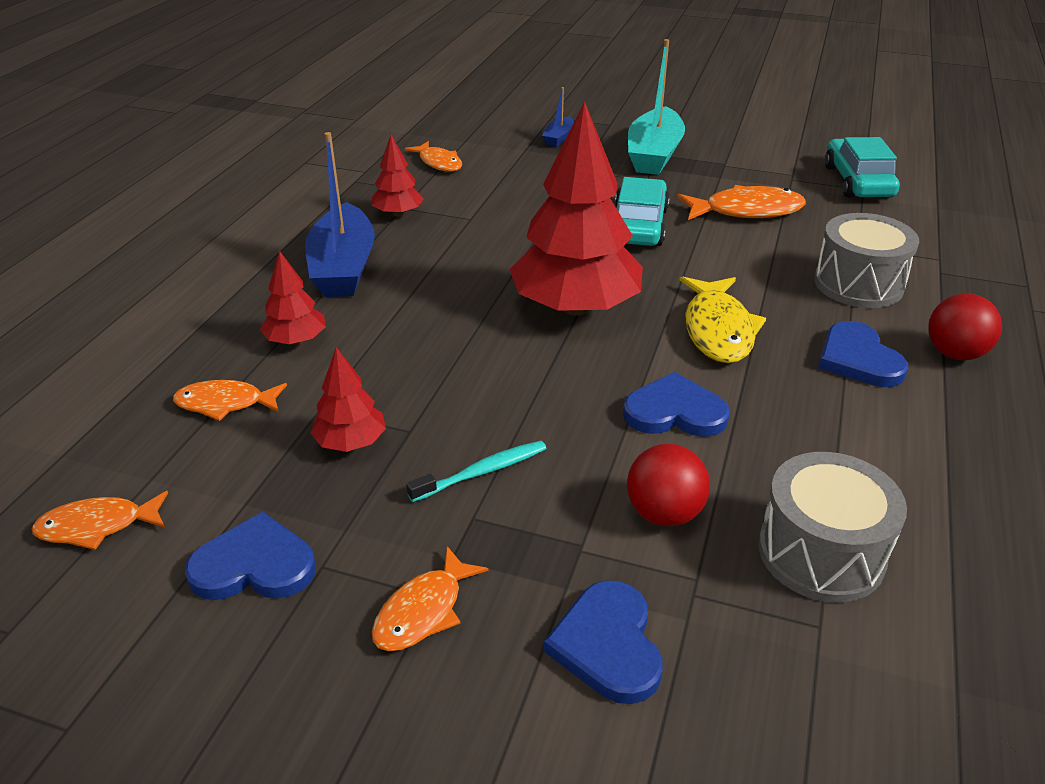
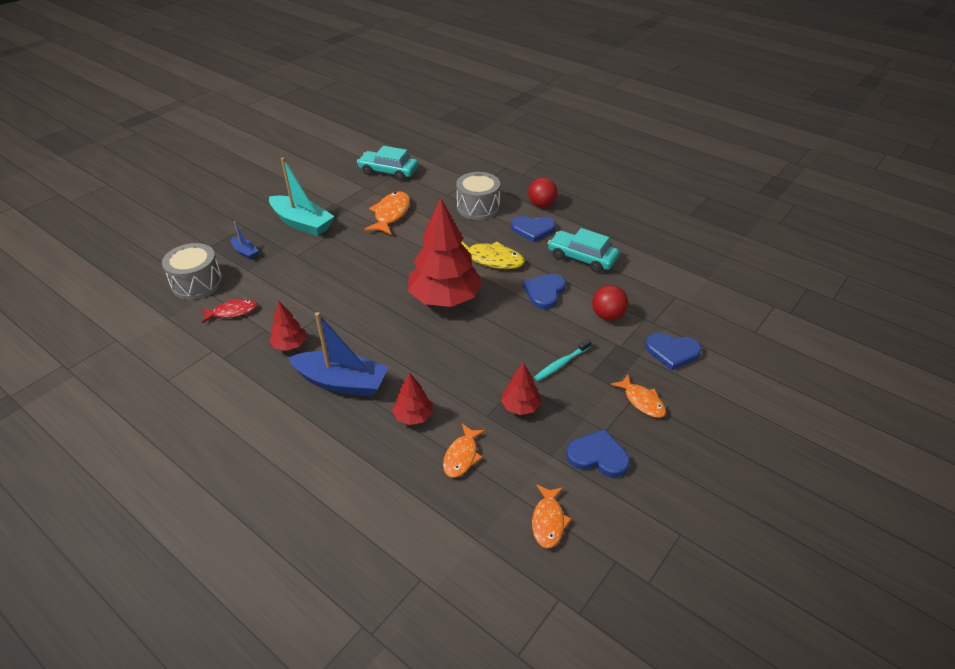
camera: 70 degrees left, 5 degrees up
blue heart [185,512,316,600] -> blue heart turned 90 degrees clockwise [566,429,630,478]
orange fish [405,141,462,172] -> red fish [201,299,257,323]
turquoise toothbrush [406,441,547,502] -> turquoise toothbrush turned 120 degrees counterclockwise [534,339,592,381]
turquoise car [615,177,670,246] -> turquoise car moved to [548,228,620,273]
grey drum [758,452,907,602] -> grey drum moved to [162,243,223,300]

